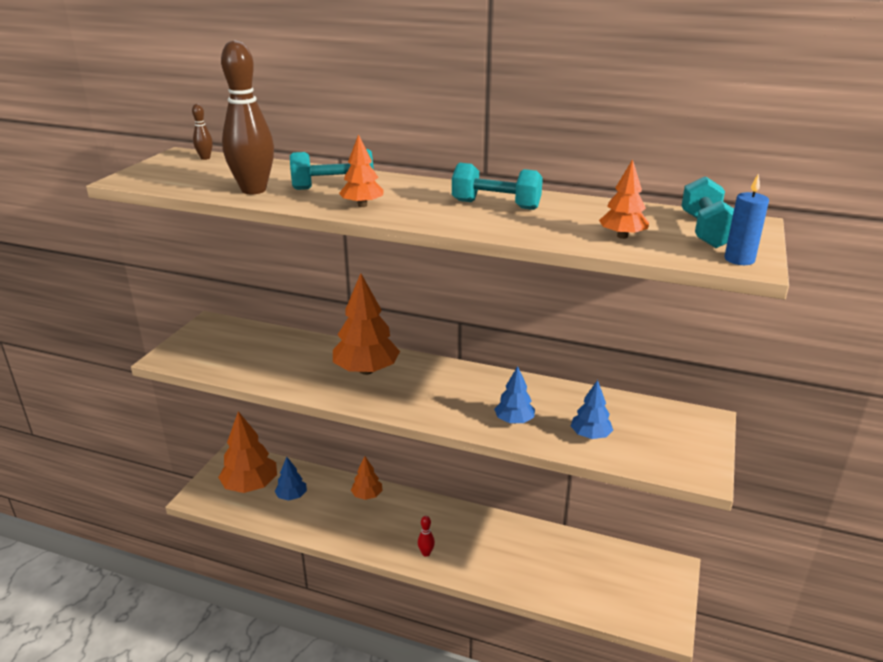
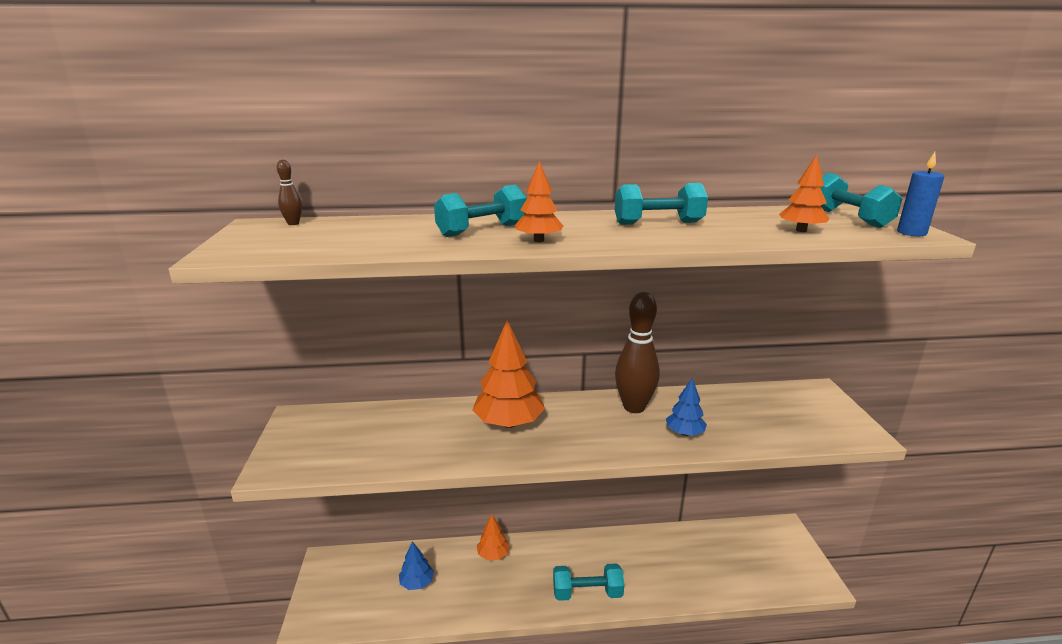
camera: 25 degrees left, 5 degrees down
orange tree [218,411,277,493] -> none
brown bowling pin [221,40,274,194] -> brown bowling pin moved to [615,292,660,413]
red bowling pin [418,516,435,557] -> turquoise dumbbell [553,563,624,601]
blue tree [571,380,613,439] -> none

